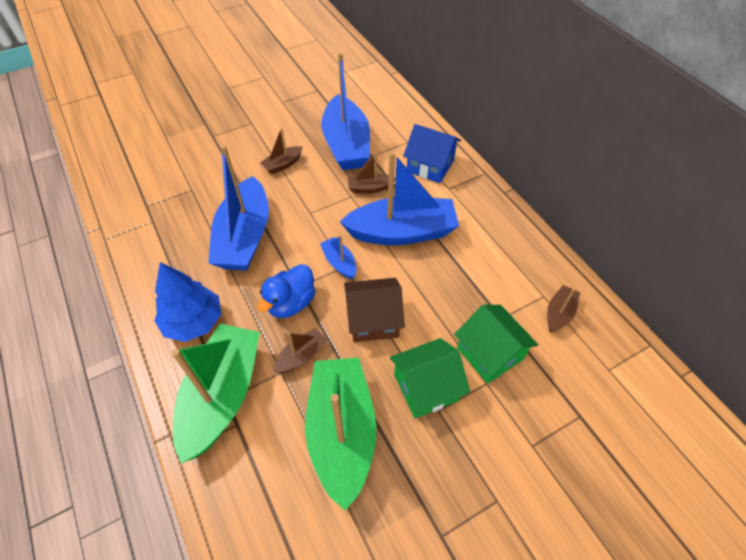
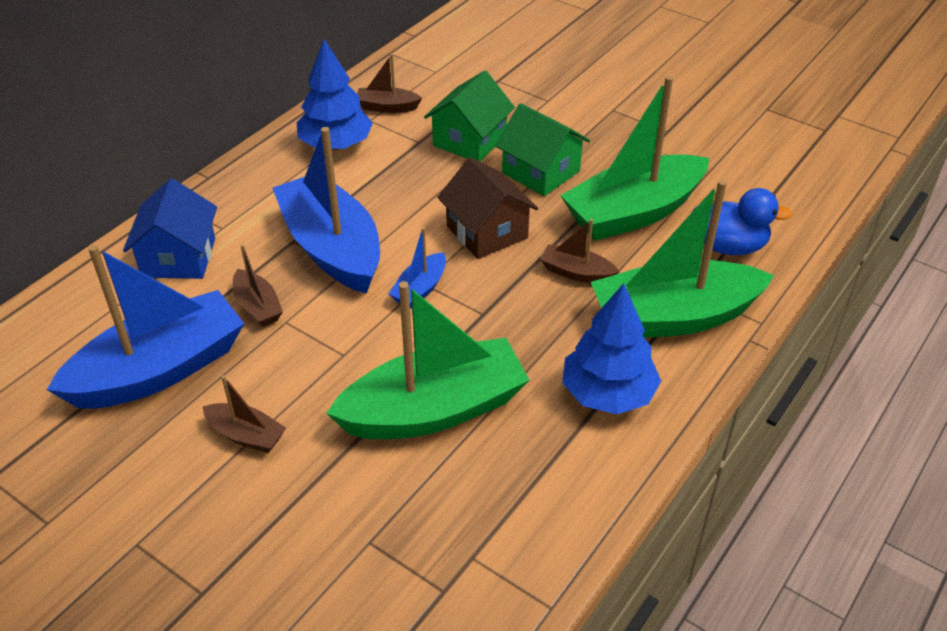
camera: 115 degrees left, 10 degrees down
blue boat [208,145,269,271] -> green boat [326,281,530,439]
blue duck [257,264,316,318] -> blue duck moved to [692,188,792,255]
none -> blue tree [297,39,373,150]

